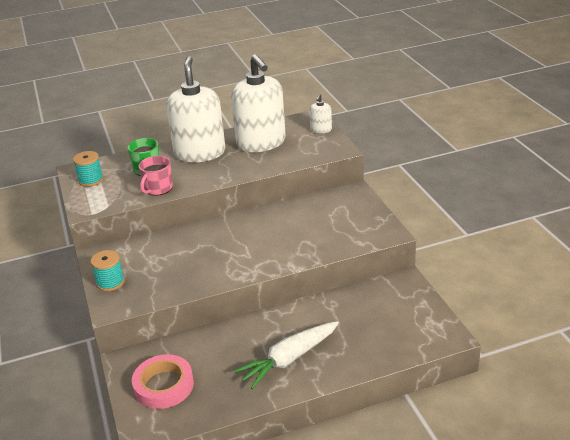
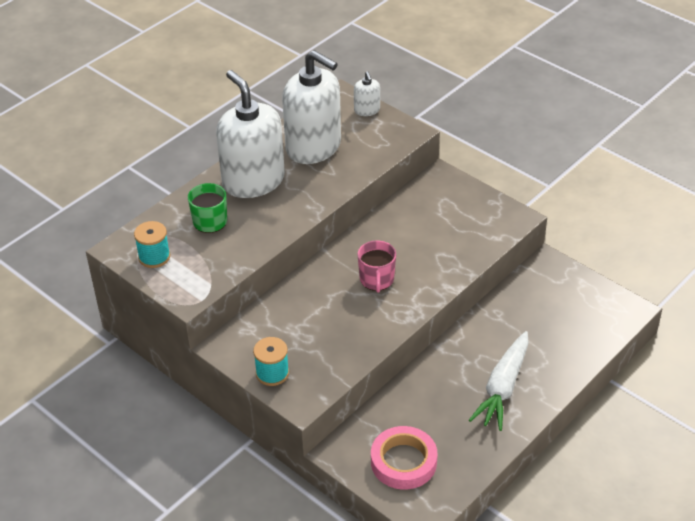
camera: 30 degrees left, 10 degrees up
pink mug [139,156,173,196] -> pink mug moved to [357,240,396,293]

